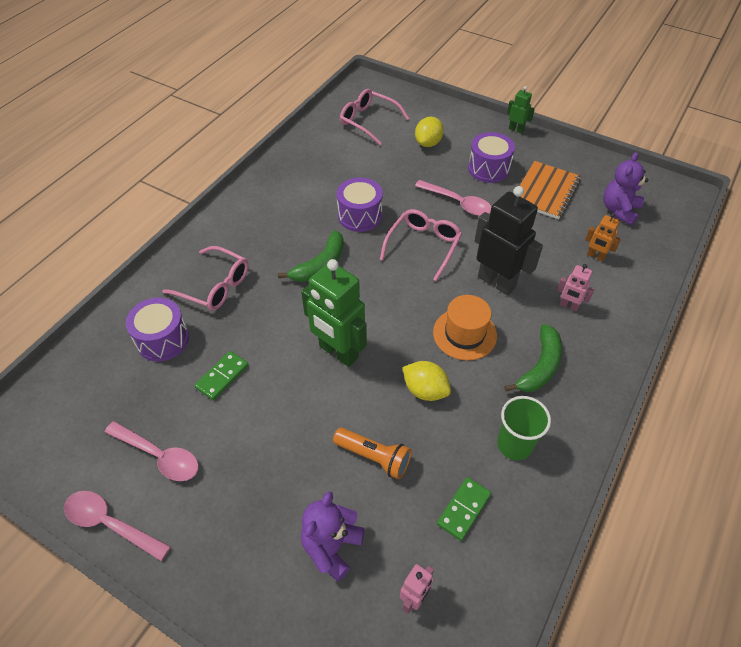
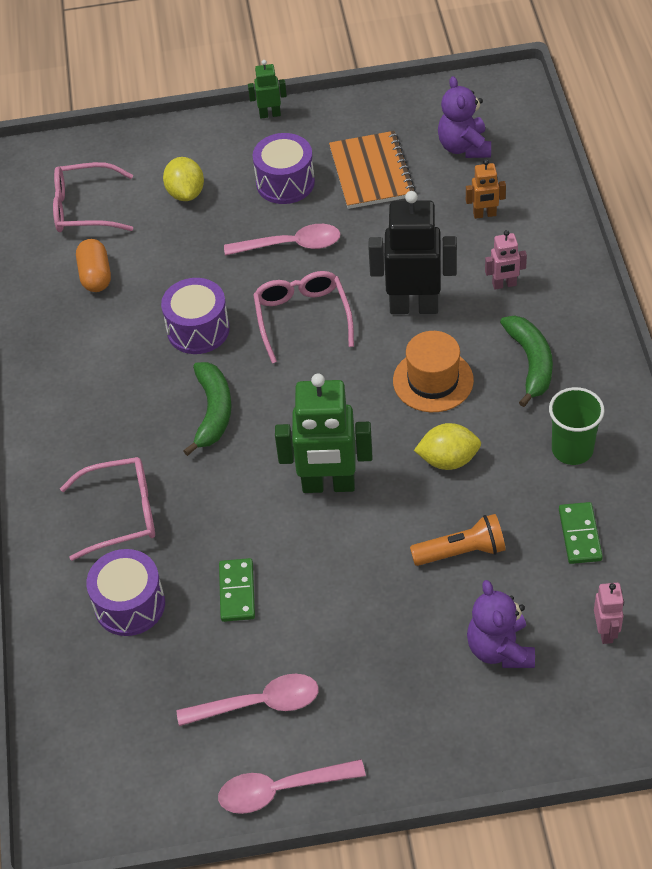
camera: 35 degrees left, 0 degrees up
none -> orange capsule [76,239,111,292]

